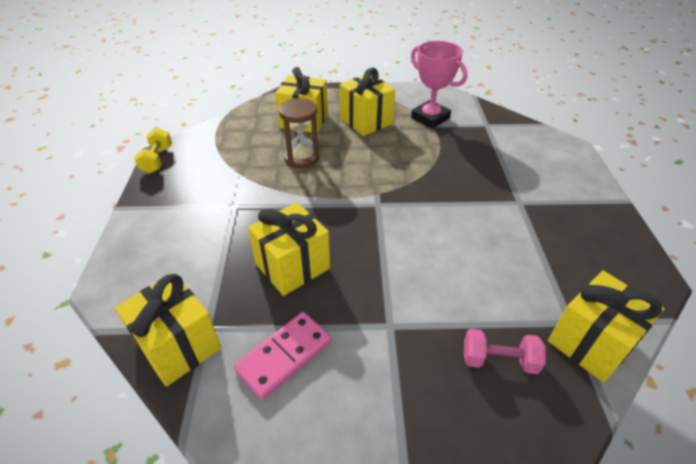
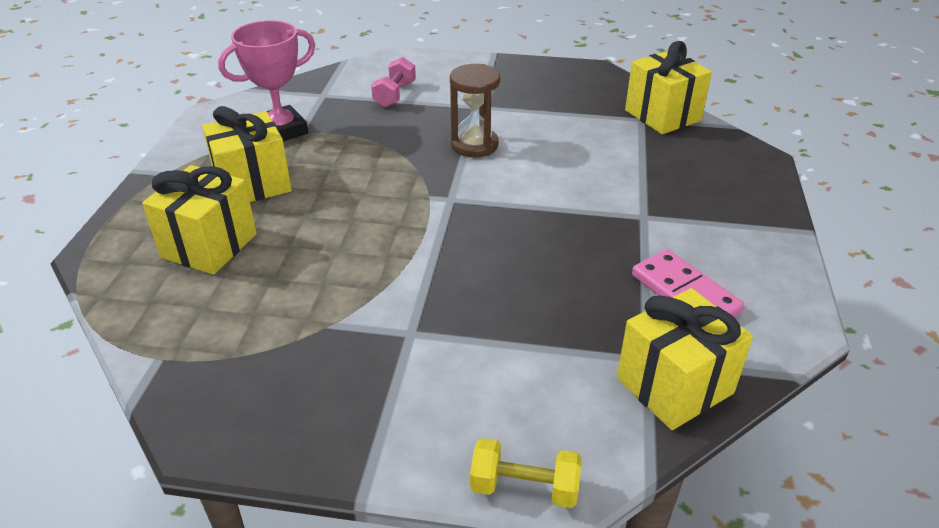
camera: 80 degrees left, 5 degrees down
yellow dumbbell [134,128,172,174] -> yellow dumbbell moved to [470,438,582,508]
yellow gift [248,202,330,296] -> none
brown hourglass [279,98,320,168] -> brown hourglass moved to [450,64,500,157]
pink dumbbell [464,329,546,374] -> pink dumbbell moved to [371,57,416,107]

